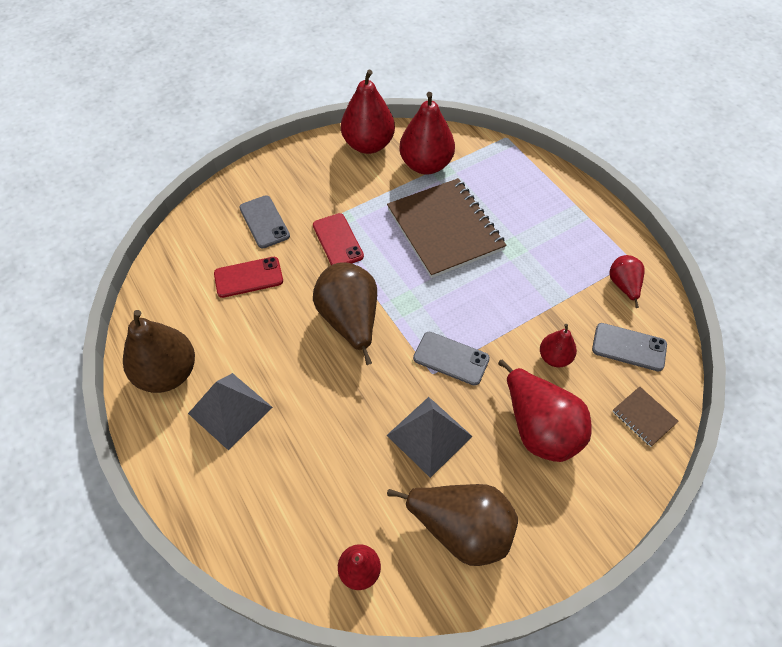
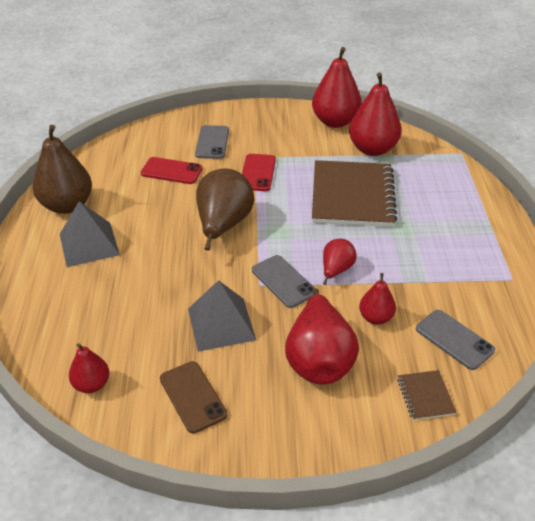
camera: 30 degrees right, 15 degrees down
brown pear [387,484,518,566] -> brown phone [160,361,227,433]
red pear [609,255,645,308] -> red pear moved to [323,239,356,285]

